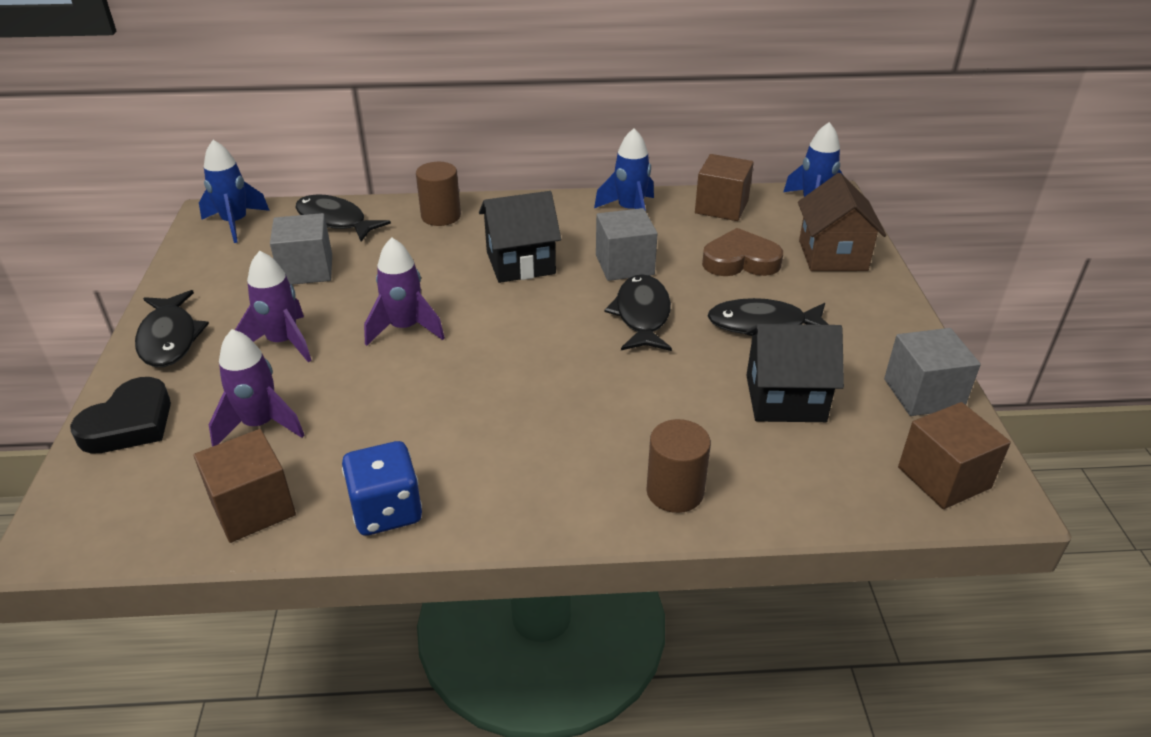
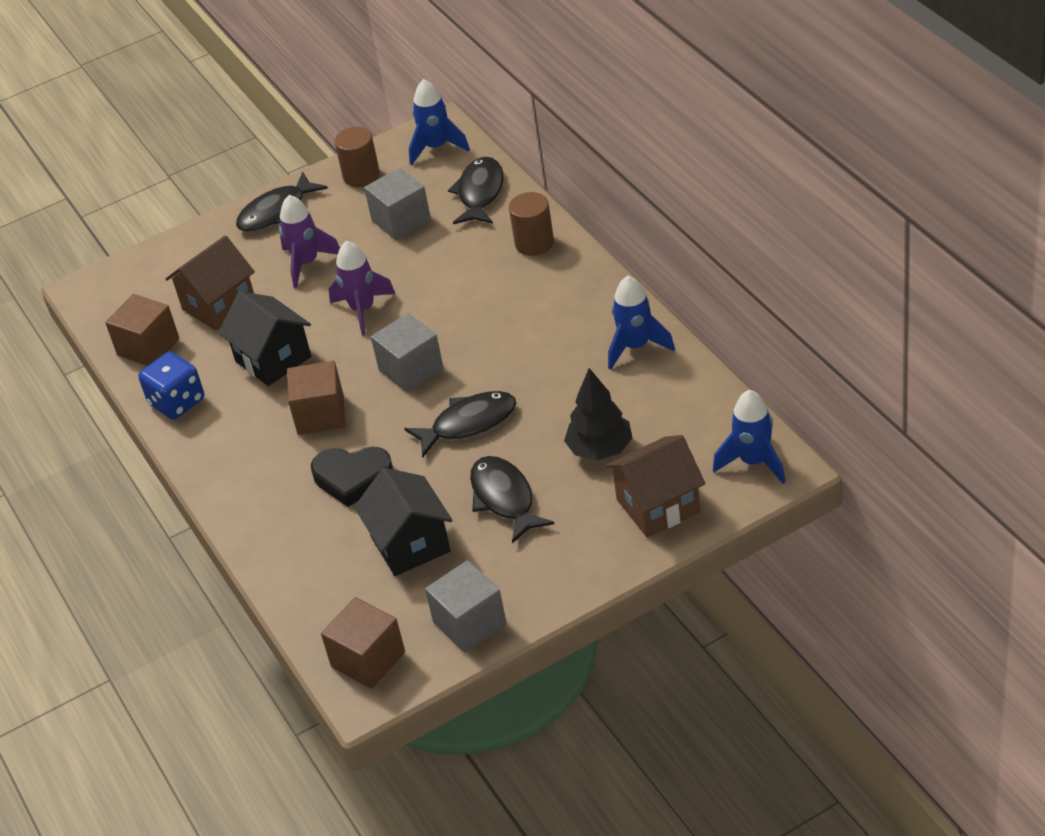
camera: 70 degrees right, 5 degrees up
black heart [70,377,171,454] -> black heart moved to [311,447,393,507]
purple rocket [209,329,305,447] -> brown house [165,235,255,331]
black house [479,191,561,283] -> black house moved to [218,291,311,386]
grey cube [596,208,658,281] -> grey cube moved to [371,313,444,393]
brown cylinder [646,419,711,513] -> brown cylinder moved to [334,127,380,187]
brown cube [695,154,754,221] -> brown cube moved to [287,361,345,435]
brown heart [702,228,783,276] -> black tree [564,368,632,460]

